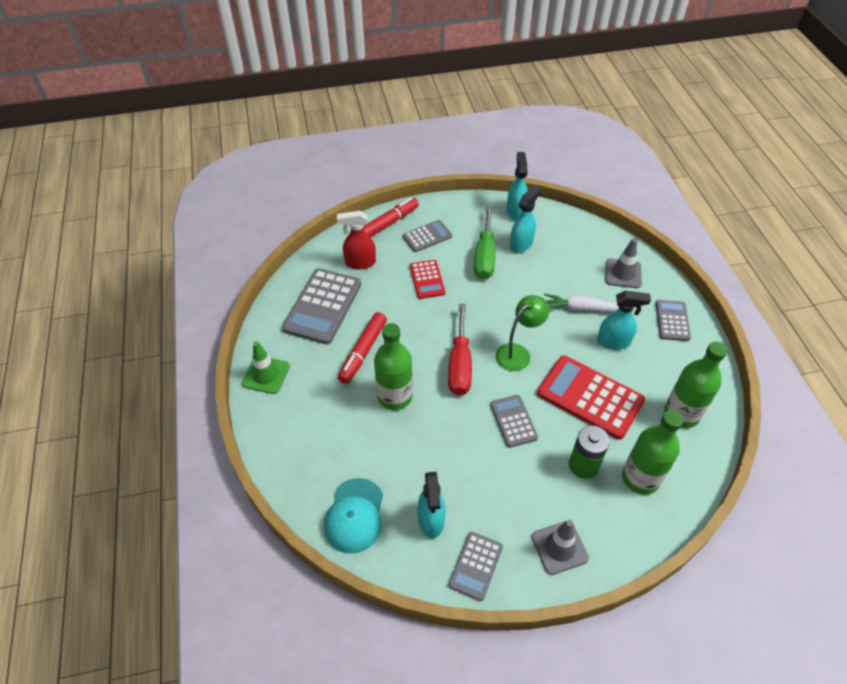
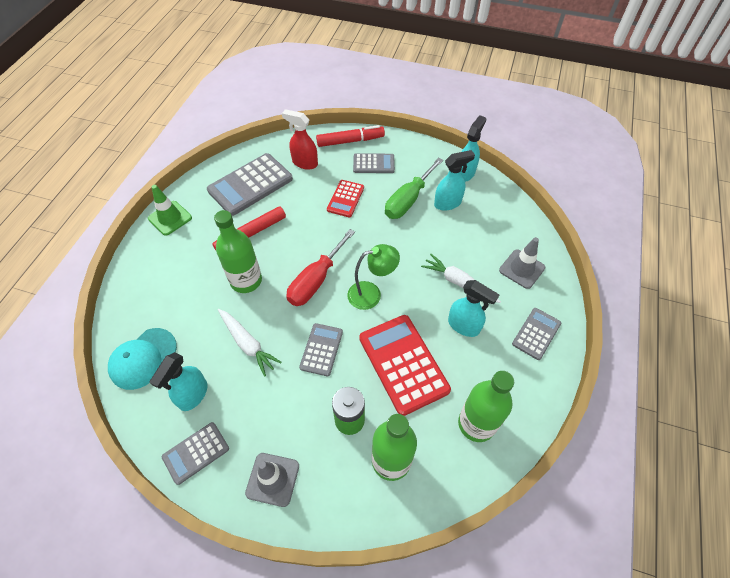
camera: 30 degrees right, 5 degrees up
none -> white carrot [218,309,282,376]

